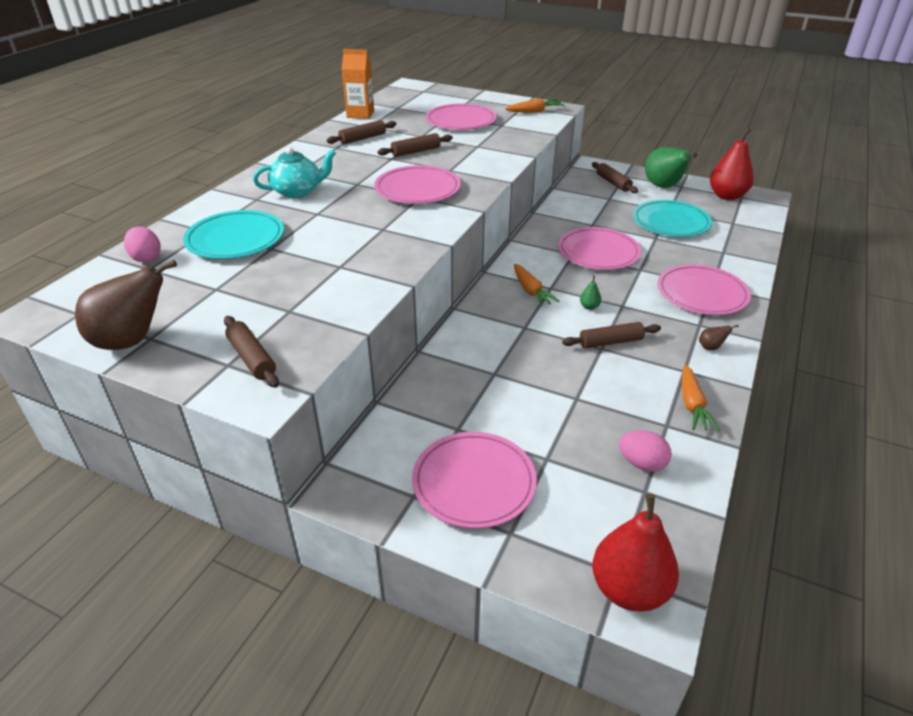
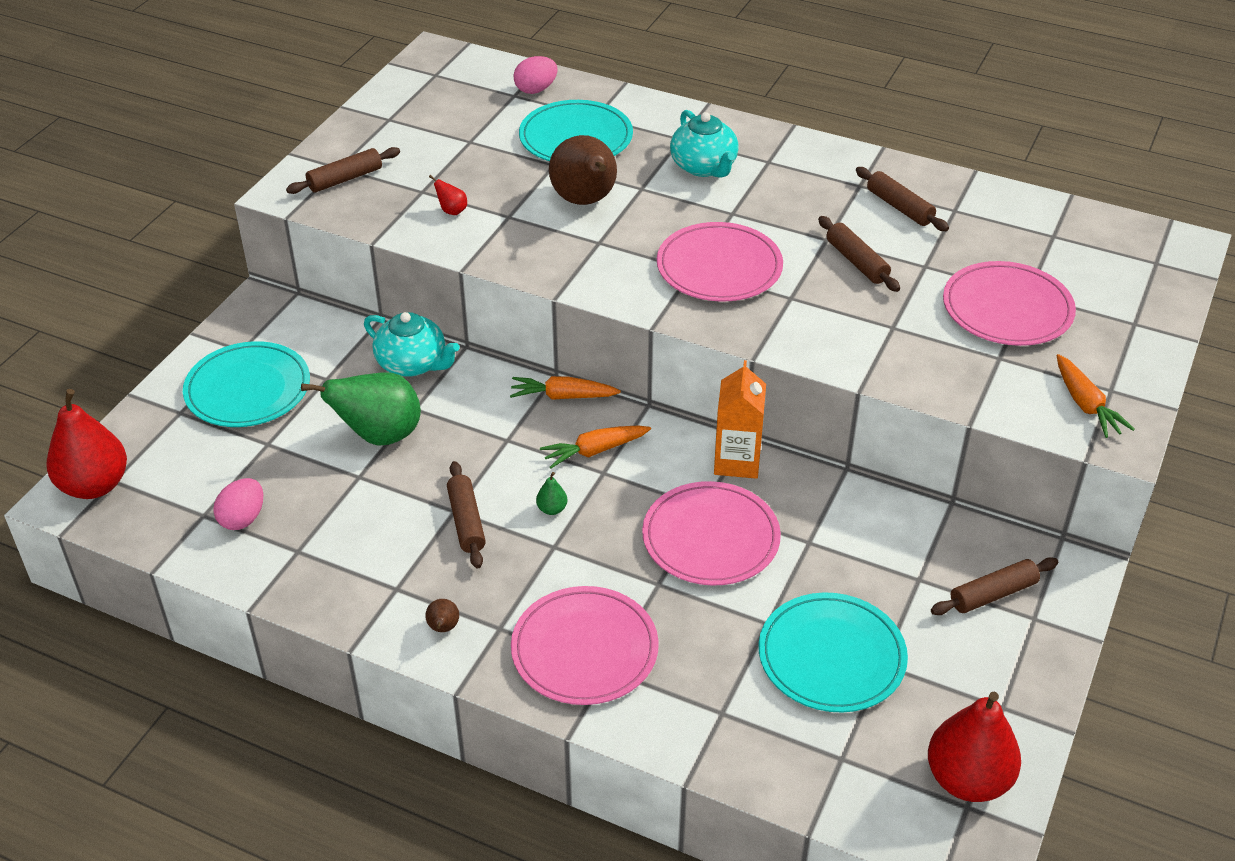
camera: 90 degrees right, 5 degrees up
brown pear [75,260,177,350] -> brown pear moved to [549,135,617,205]
orange carton [342,49,374,119] -> orange carton moved to [714,360,766,479]
pink plate [412,432,537,529] -> turquoise plate [183,341,310,427]
green pear [645,147,697,188] -> green pear moved to [301,372,421,446]
orange carrot [682,365,720,431] -> orange carrot moved to [510,376,621,400]
none -> turquoise teapot [364,312,460,377]
none -> red pear [429,175,467,215]

